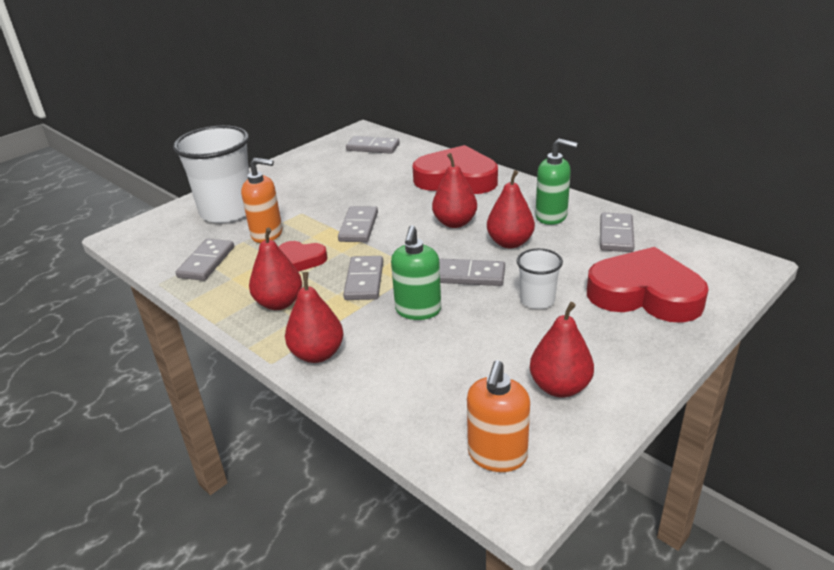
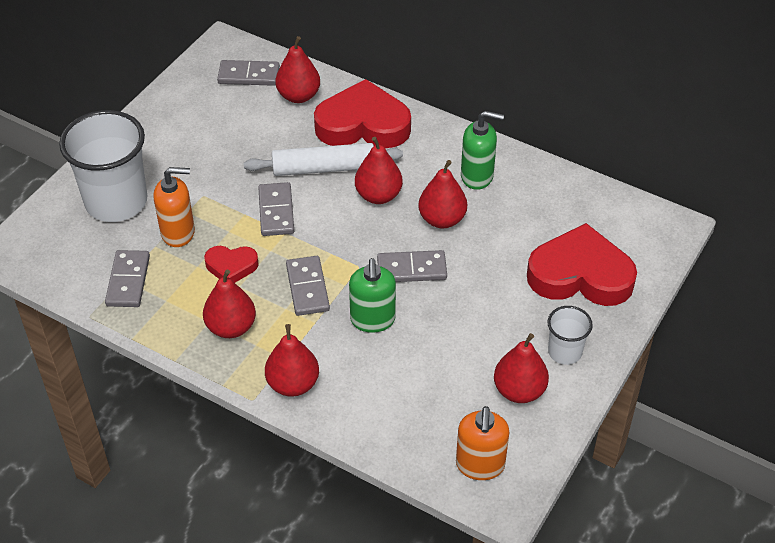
camera: 15 degrees left, 15 degrees up
white cup [517,248,563,309] -> white cup moved to [547,306,593,365]
grey domino [600,212,635,252] -> none
none -> white rolling pin [244,143,403,176]
none -> red pear [275,36,320,103]

